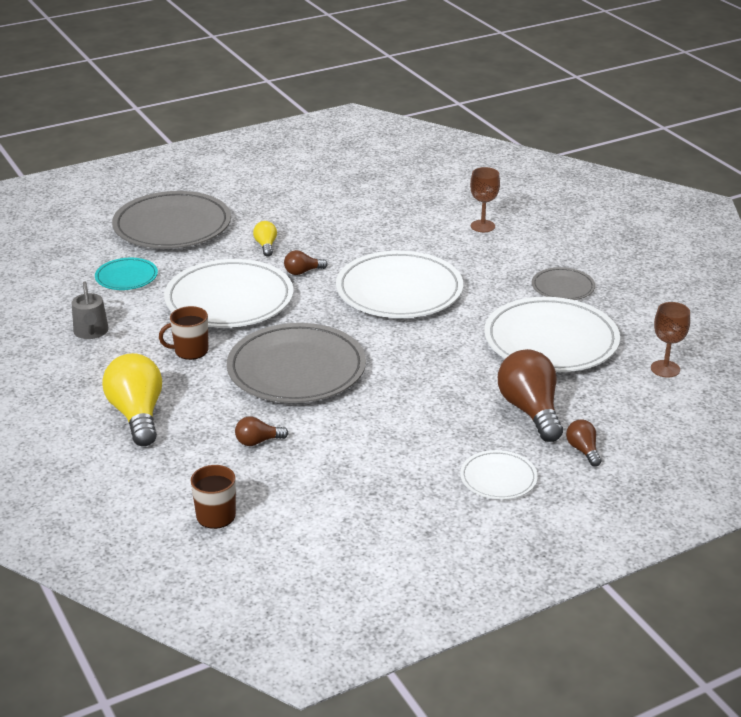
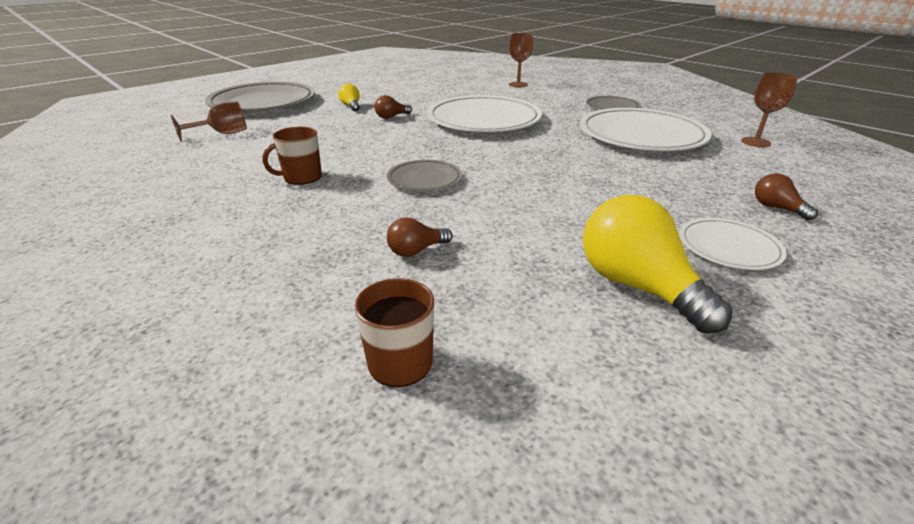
camera: 15 degrees left, 0 degrees up
grey watering can [72,282,109,339] -> none
turquoise plate [95,258,158,290] -> brown goblet [170,101,247,142]
yellow light bulb [102,353,162,446] -> yellow light bulb moved to [583,195,733,333]
white plate [164,259,294,328] -> none
grey plate [227,323,366,403] -> grey plate [387,160,462,192], size x0.50
brown light bulb [498,349,563,442] -> none

